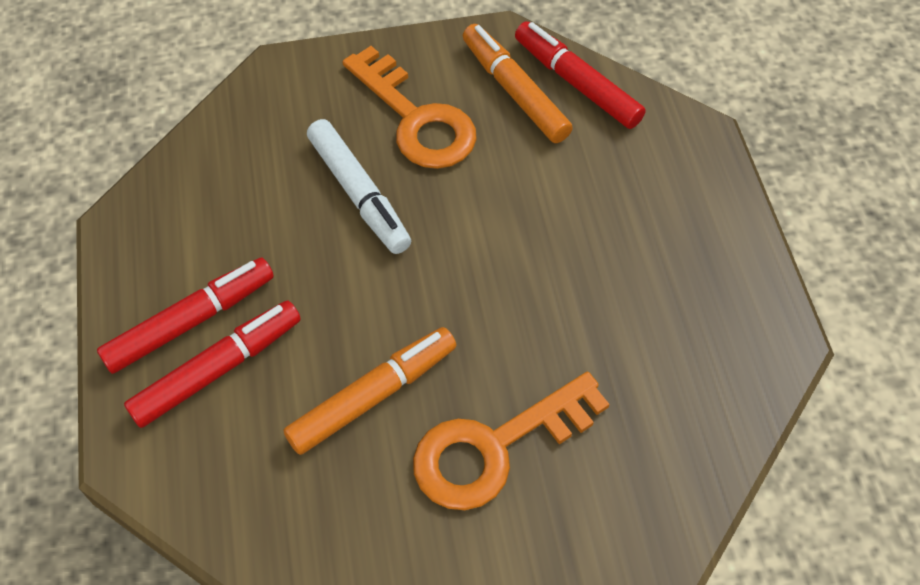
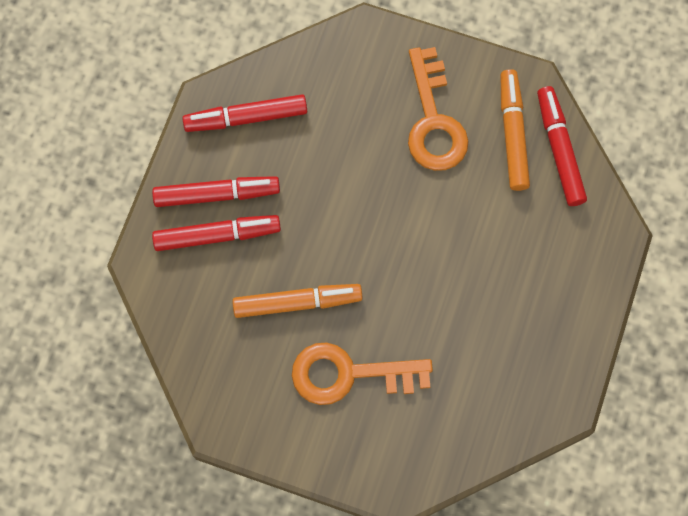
camera: 30 degrees right, 15 degrees up
white marker [307,119,411,254] -> none
none -> red marker [182,94,307,132]

